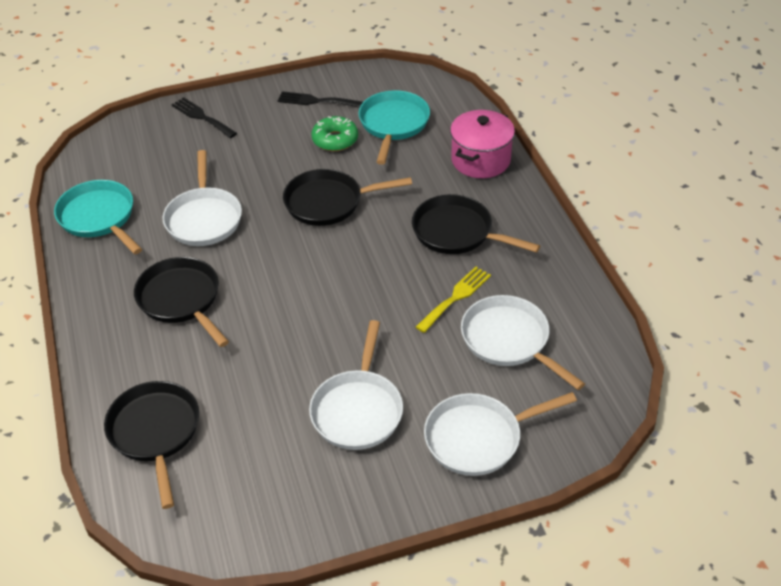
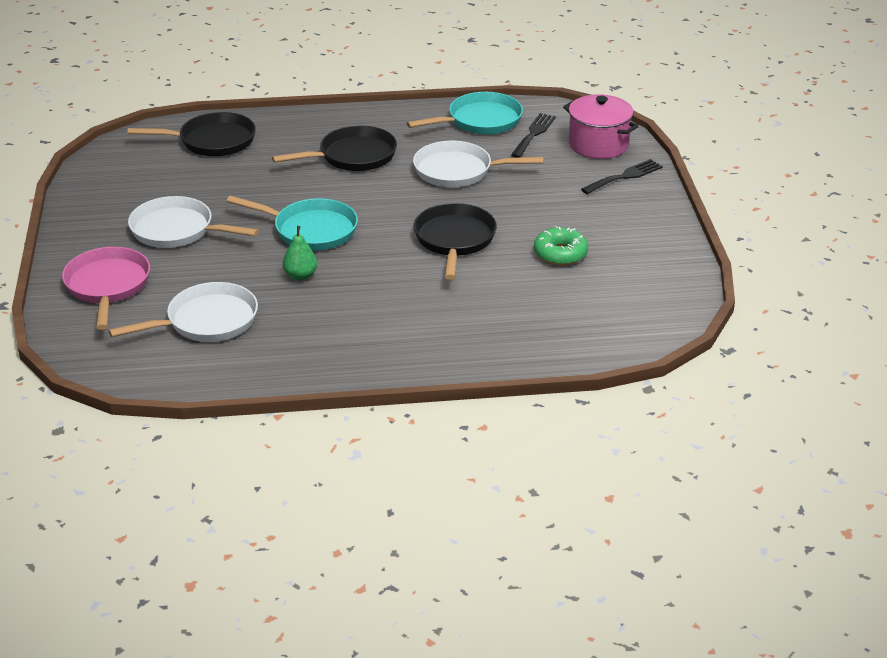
camera: 100 degrees right, 10 degrees down
black fork [278,91,363,108] -> black fork moved to [511,113,556,158]
turquoise pan [358,90,430,165] -> turquoise pan moved to [227,195,358,251]
black pan [412,194,540,254] -> none
yellow fork [416,267,491,333] -> none
white pan [424,392,577,476] -> pink pan [62,247,150,330]
pink pot [450,110,515,178] -> pink pot moved to [563,94,639,159]
none -> green pear [283,226,317,280]

